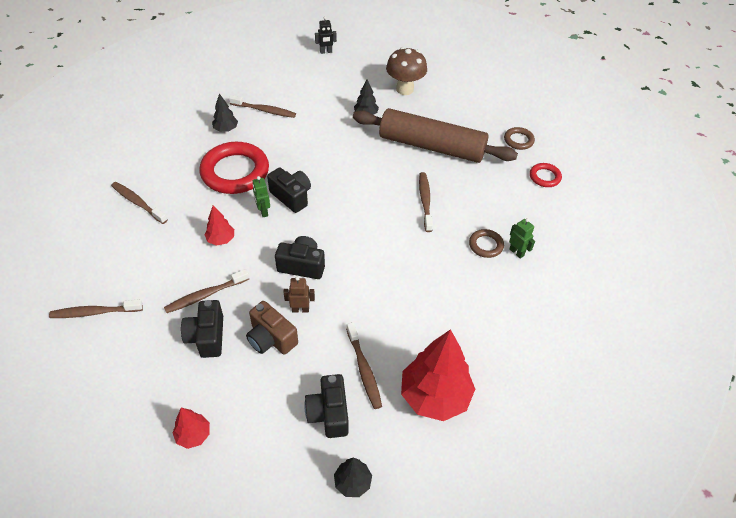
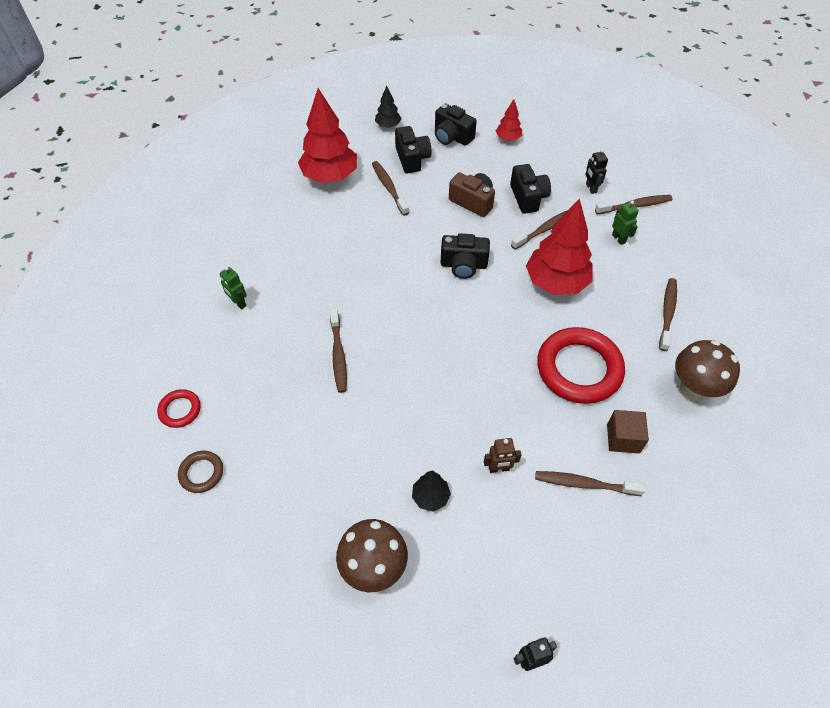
camera: 175 degrees right, 5 degrees up
brown toothbrush [111,182,168,224] -> brown toothbrush turned 105 degrees counterclockwise [659,278,677,351]
red tree [205,205,234,246] -> red tree [526,198,593,295], size x2.08
black tree [212,93,238,132] -> brown cube [607,410,649,453]
green robot [252,176,270,217] -> green robot moved to [612,200,639,245]
black camera [267,168,311,213] -> black camera moved to [435,104,477,146]
brown robot [284,276,315,313] -> brown robot moved to [484,438,521,473]
brown rolling pin [353,108,518,163] -> none
brown ring [469,229,504,258] -> none
none -> black robot [585,149,608,194]
none -> brown mushroom [675,340,740,401]

